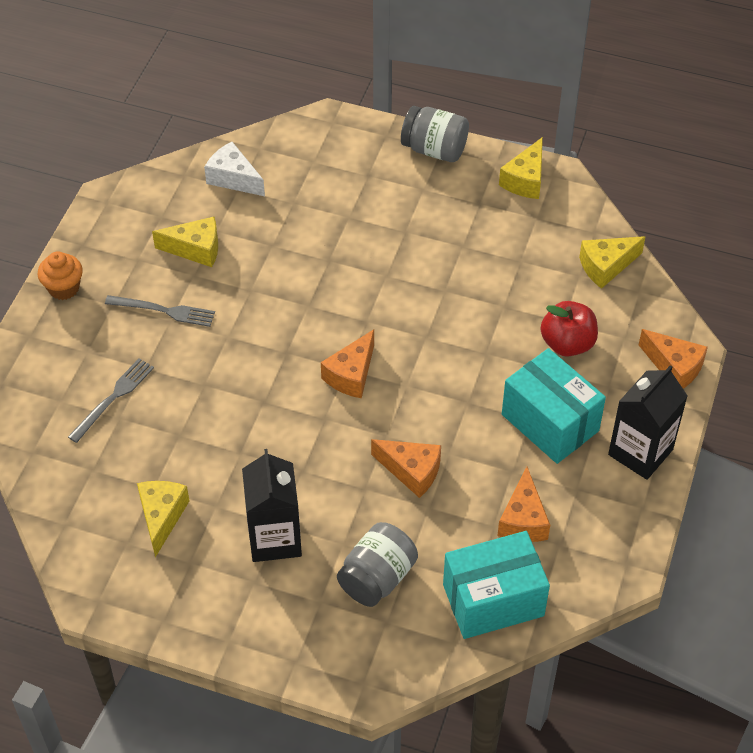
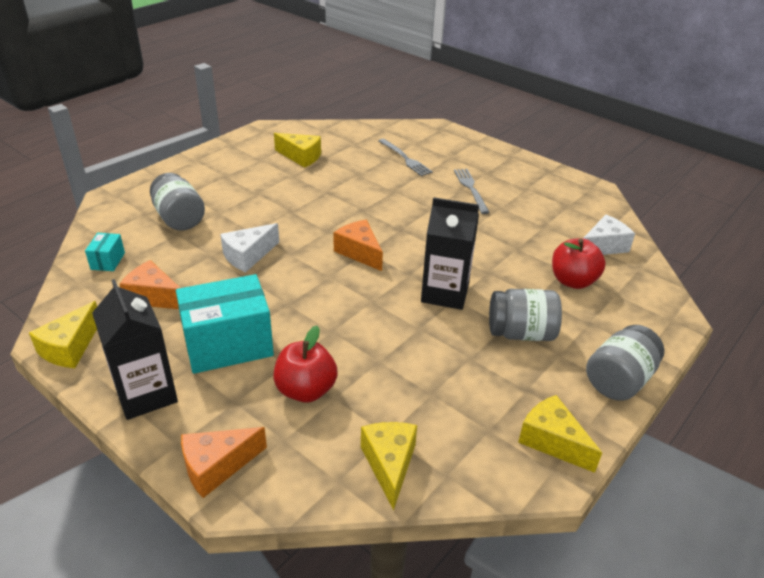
camera: 110 degrees right, 15 degrees down
orange cupcake [38,251,83,300] -> none
grey fork [105,295,215,327] -> grey fork turned 135 degrees clockwise [454,169,490,214]
yellow cheese [152,217,218,267] -> yellow cheese moved to [29,301,97,368]
black carton [242,449,302,562] -> black carton moved to [421,197,479,310]
orange cheese [371,439,441,498] -> white cheese [220,223,279,272]
turquoise box [443,531,550,639] -> turquoise box [85,233,125,271], size x0.45
none -> grey jar [489,289,562,341]
none -> red apple [552,238,605,289]

